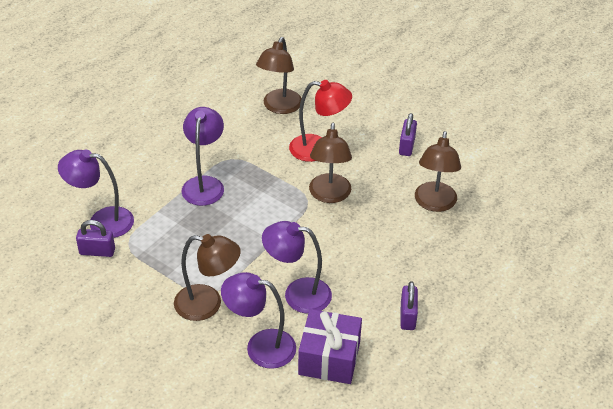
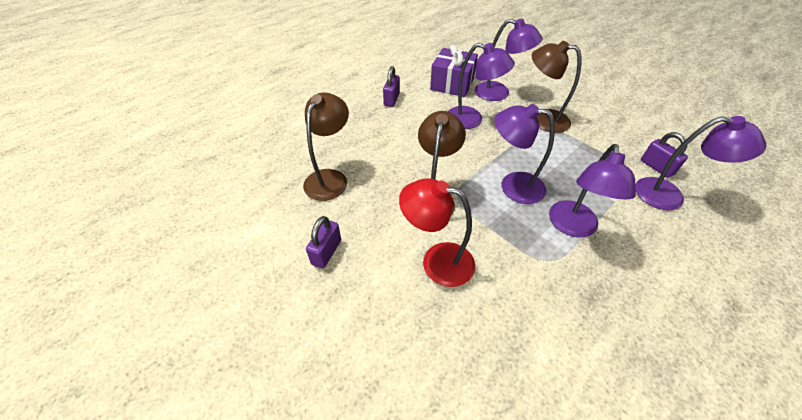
camera: 170 degrees left, 5 degrees up
purple padlock [76,220,115,257] -> purple padlock turned 45 degrees clockwise [641,132,688,178]
brown lamp [256,37,302,114] -> none
none -> purple lamp [494,104,555,204]

